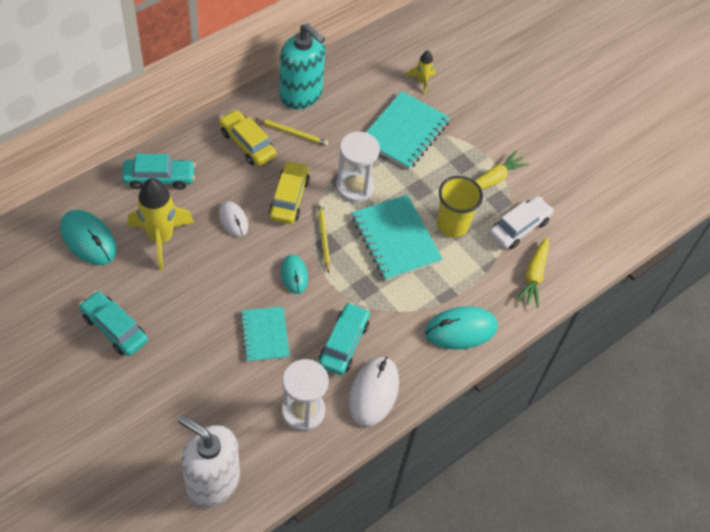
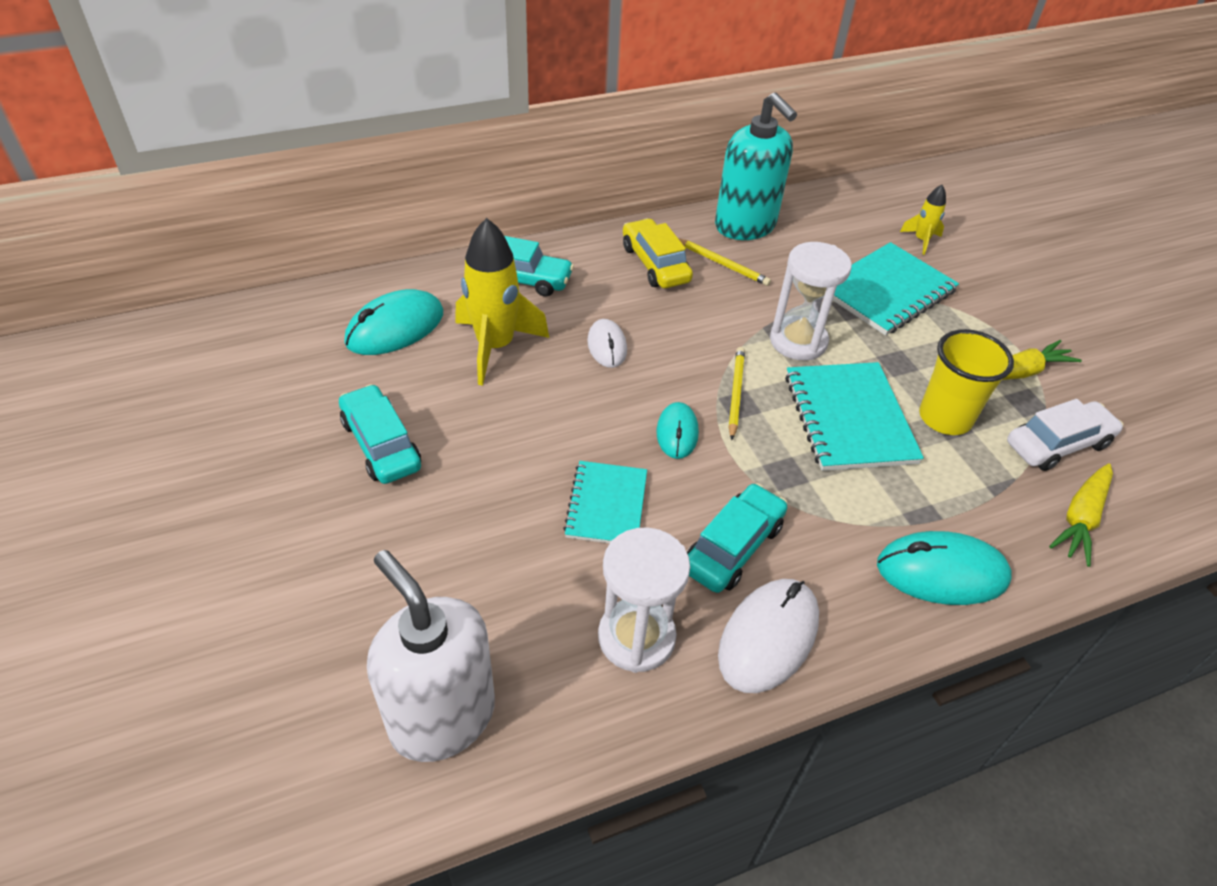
camera: 20 degrees right, 10 degrees down
turquoise mouse [60,210,117,265] -> turquoise mouse turned 75 degrees clockwise [345,289,443,355]
yellow car [269,161,310,224] -> none

